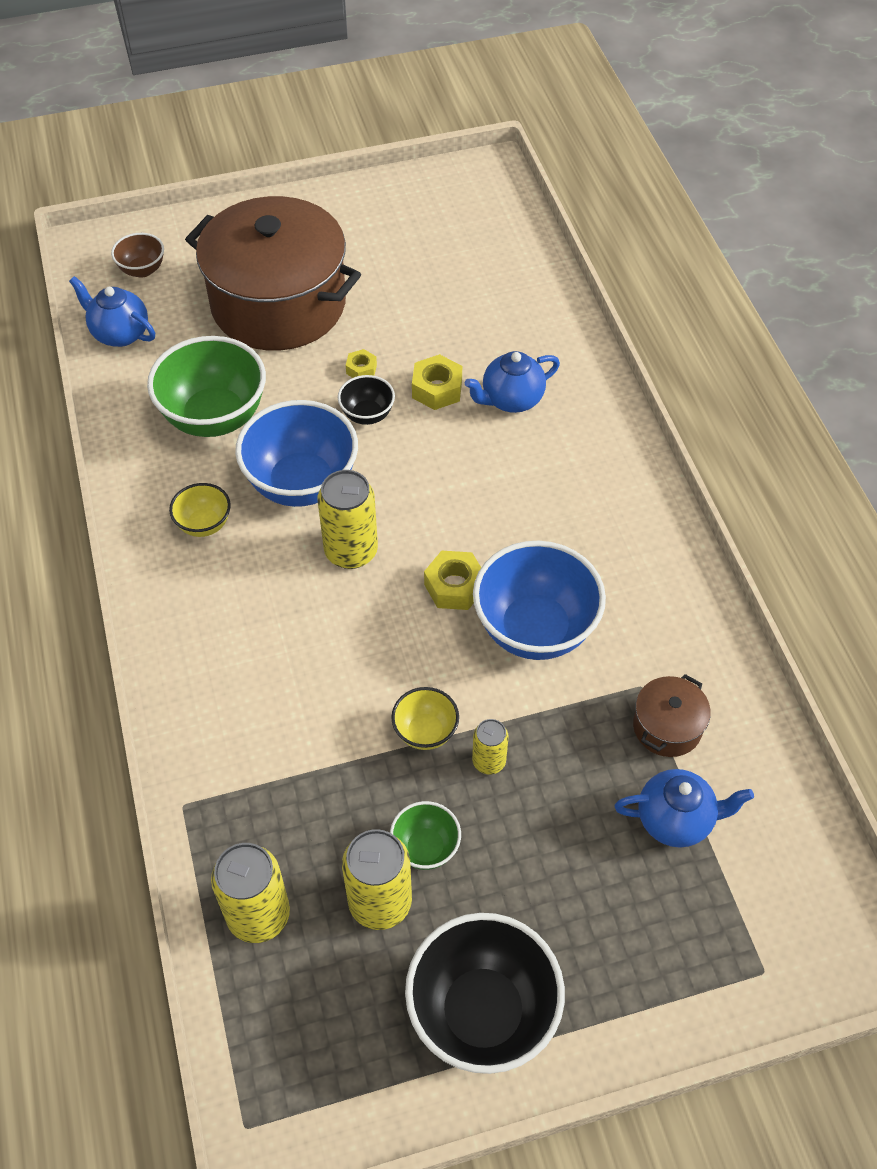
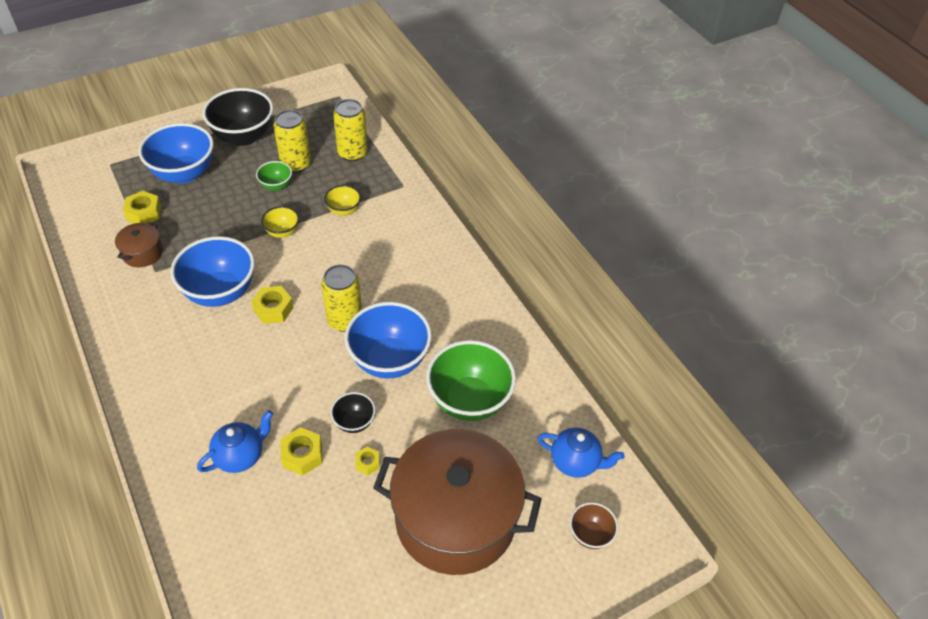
camera: 165 degrees right, 5 degrees down
yellow bowl [169,483,231,537] -> yellow bowl moved to [324,185,361,216]
yellow can [472,719,509,775] -> none
blue teapot [615,769,754,848] -> yellow nut [123,191,161,224]
none -> blue bowl [138,123,214,184]

